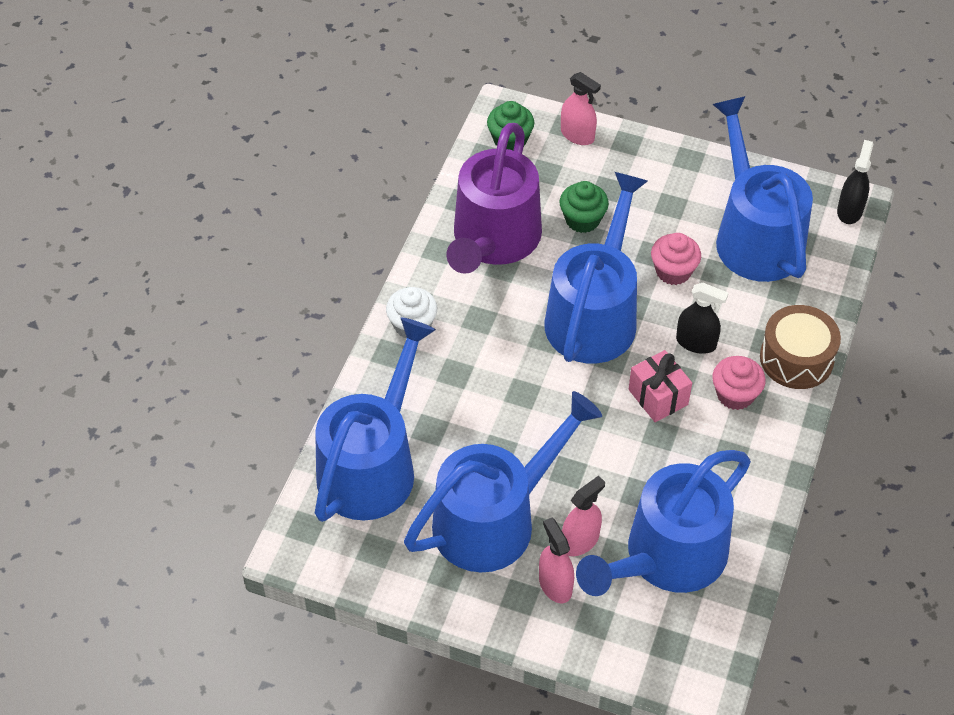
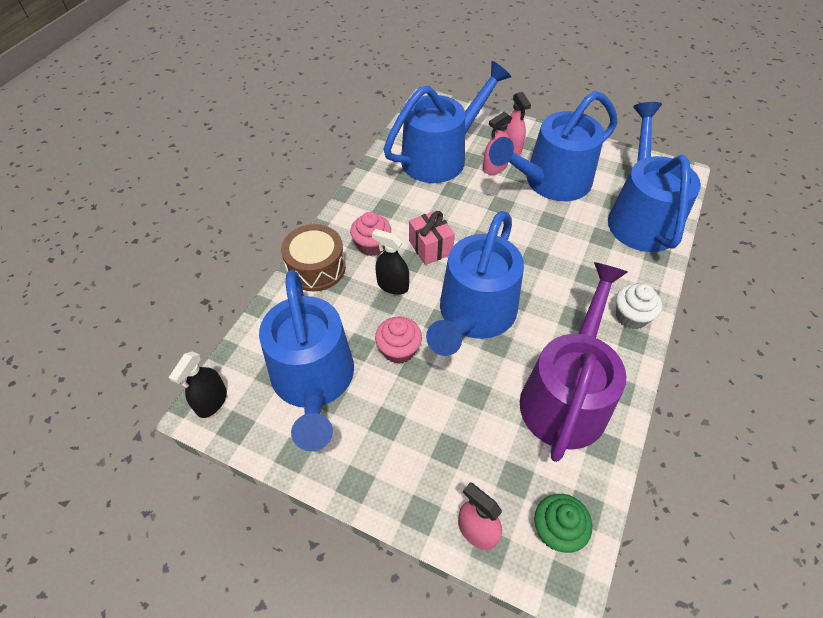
camera: 175 degrees left, 0 degrees up
blue watering can [315,317,436,522] -> blue watering can turned 150 degrees clockwise [608,102,701,252]
green cupcake [560,181,609,233] -> none

